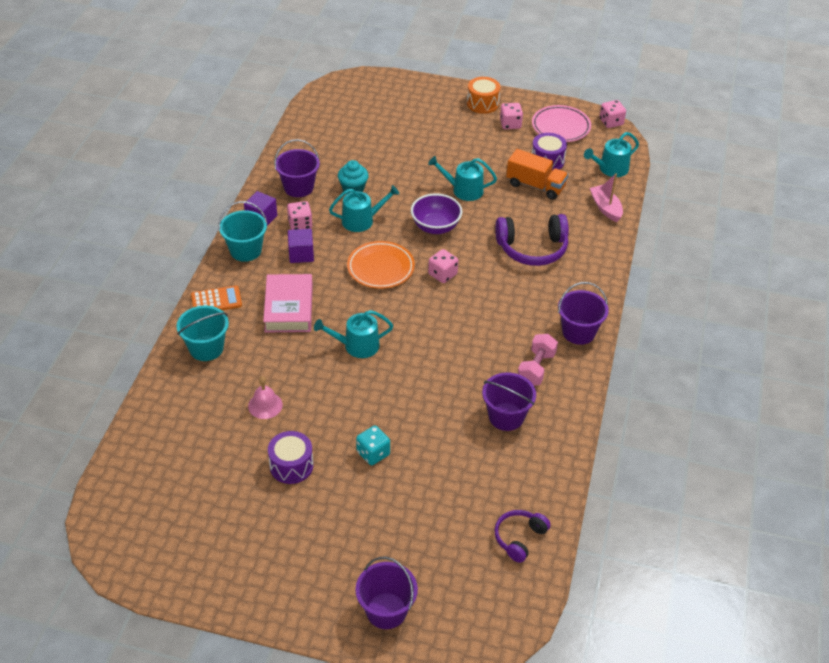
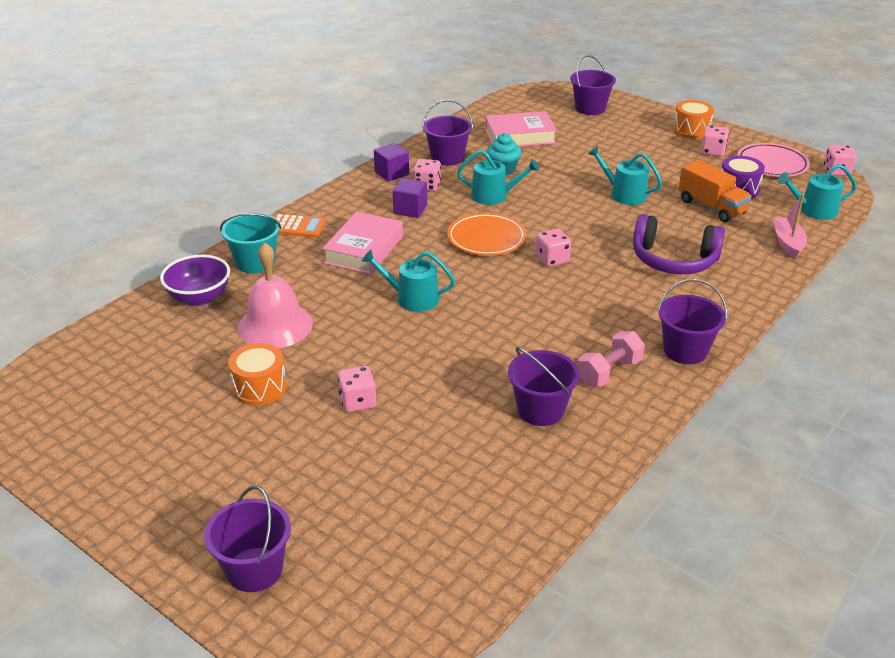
camera: 25 degrees right, 10 degrees down
turquoise bucket [218,201,268,262] -> none
pink bell [248,376,283,419] -> pink bell [238,242,313,348], size x1.83
purple drum [268,431,313,484] -> orange drum [228,343,287,405]
turquoise dice [356,425,390,465] -> pink dice [337,366,377,412]
purple bowl [411,193,462,234] -> purple bowl moved to [160,255,230,306]
purple headphones [494,510,551,563] -> none
none -> pink book [485,111,557,147]
none -> purple bucket [570,55,616,115]

